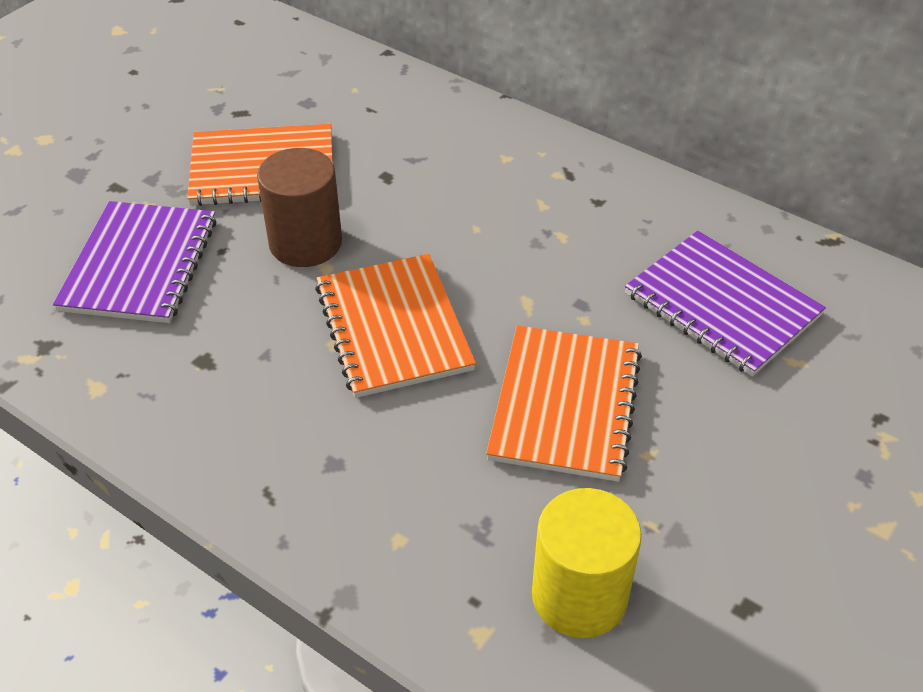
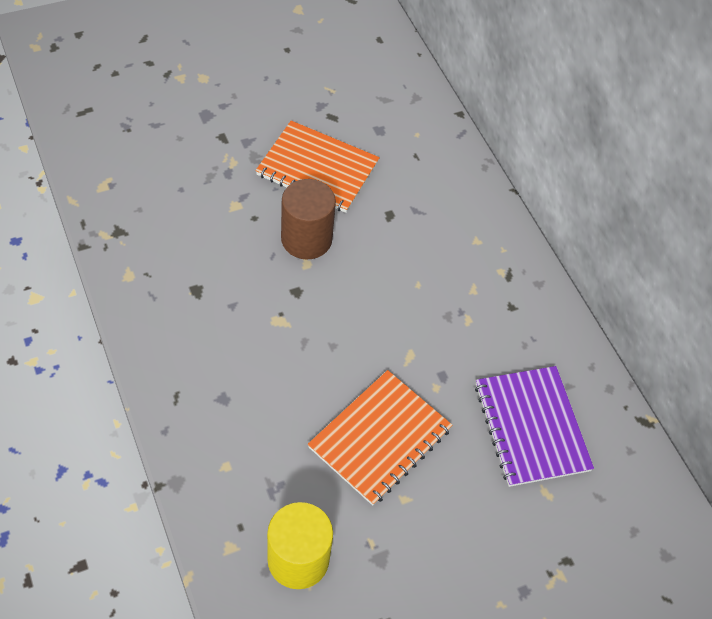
camera: 25 degrees right, 10 degrees up
purple notebook [53,201,216,323] -> none
orange notebook [315,254,476,398] -> none

